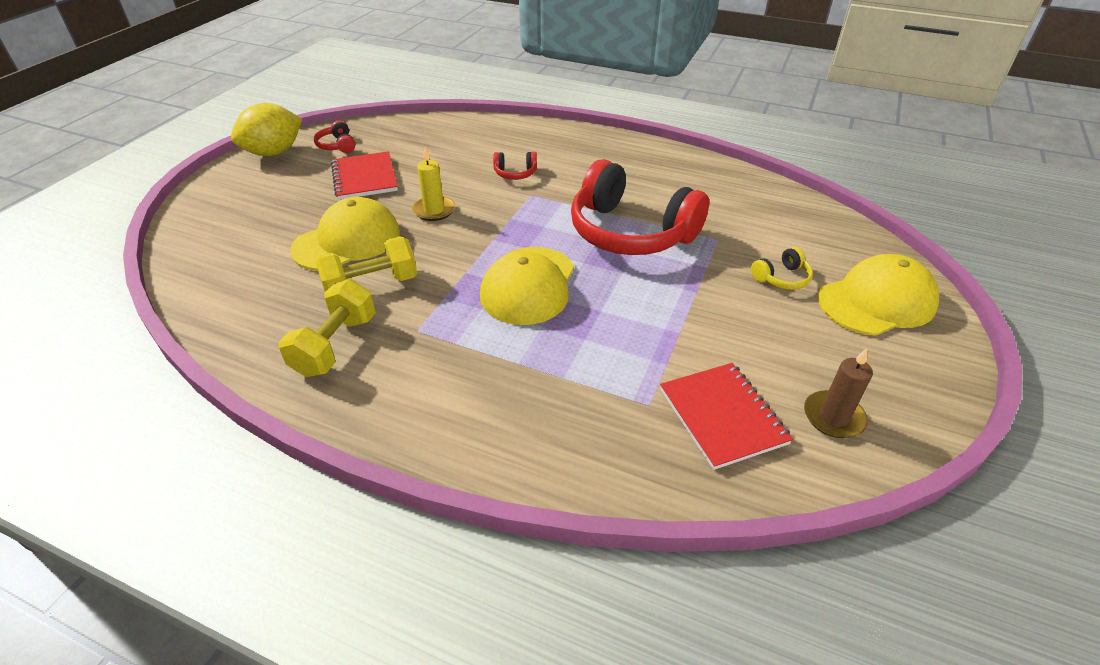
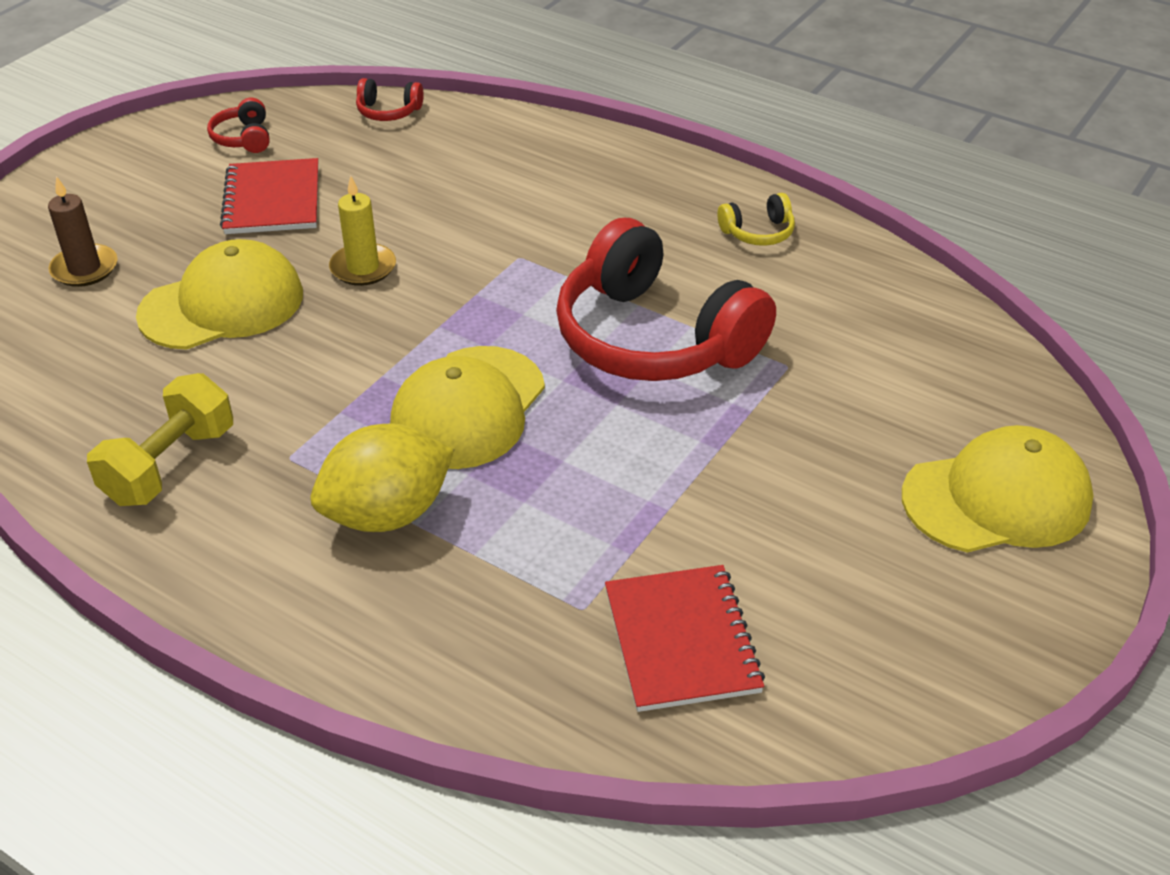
camera: 10 degrees right, 0 degrees up
yellow lemon [231,103,302,156] -> yellow lemon moved to [311,424,454,532]
yellow dumbbell [315,236,417,292] -> none
red headphones [493,152,537,180] -> red headphones moved to [356,78,424,121]
yellow headphones [751,247,813,290] -> yellow headphones moved to [717,193,795,246]
brown candle [804,348,873,438] -> brown candle moved to [48,176,118,287]

